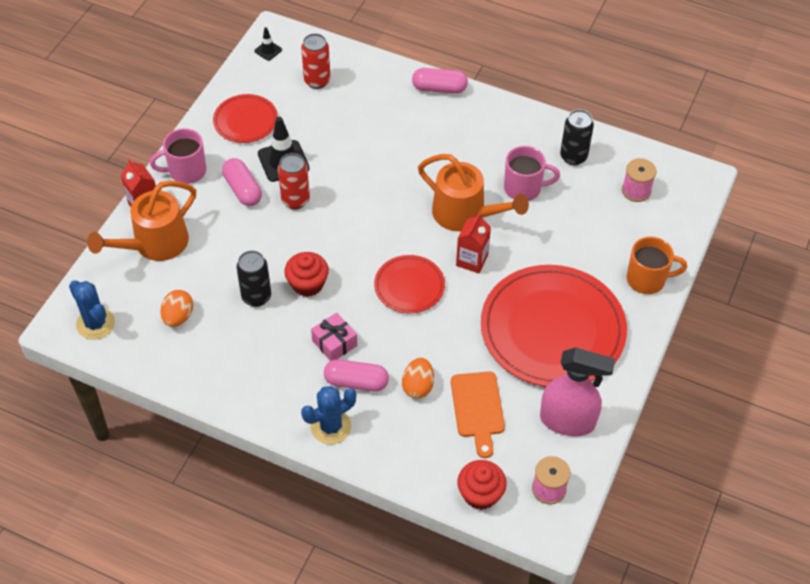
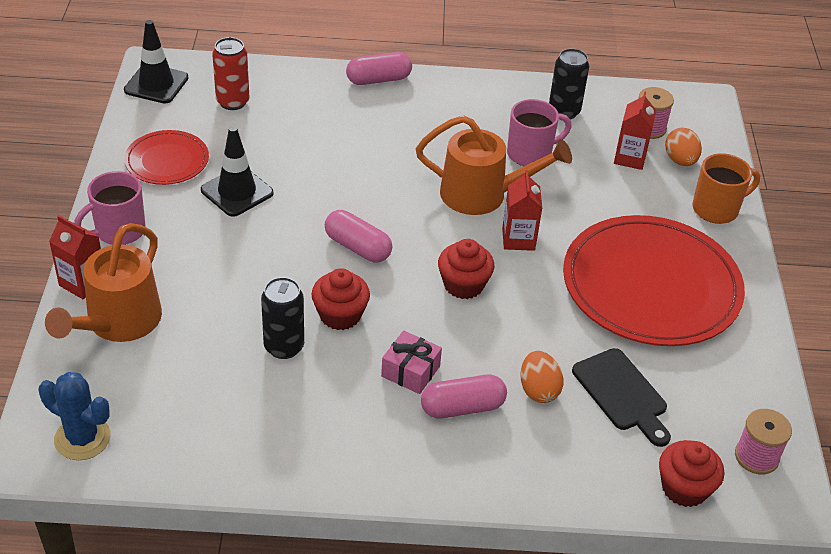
camera: 25 degrees left, 10 degrees down
orange egg [160,290,193,327] -> orange egg moved to [665,128,702,166]
pink capsule [222,158,262,206] -> pink capsule moved to [325,210,392,263]
black traffic cone [254,27,282,61] -> black traffic cone [124,20,188,104], size x1.92
red can [278,153,310,209] -> none
blue cactus [301,386,356,445] -> none
red plate [374,255,445,313] -> red cupcake [438,239,494,299]
orange cutting board [451,372,505,458] -> black cutting board [572,348,671,447]
pink spray bottle [540,347,615,437] -> none
none -> red carton [614,92,657,170]

